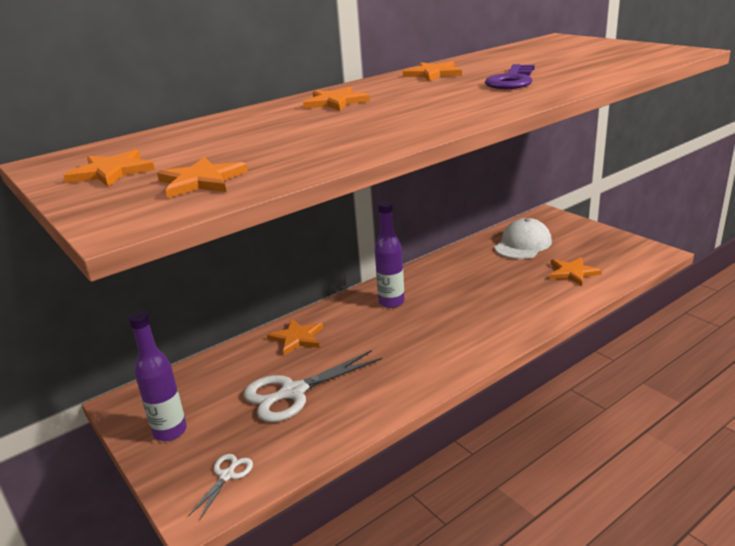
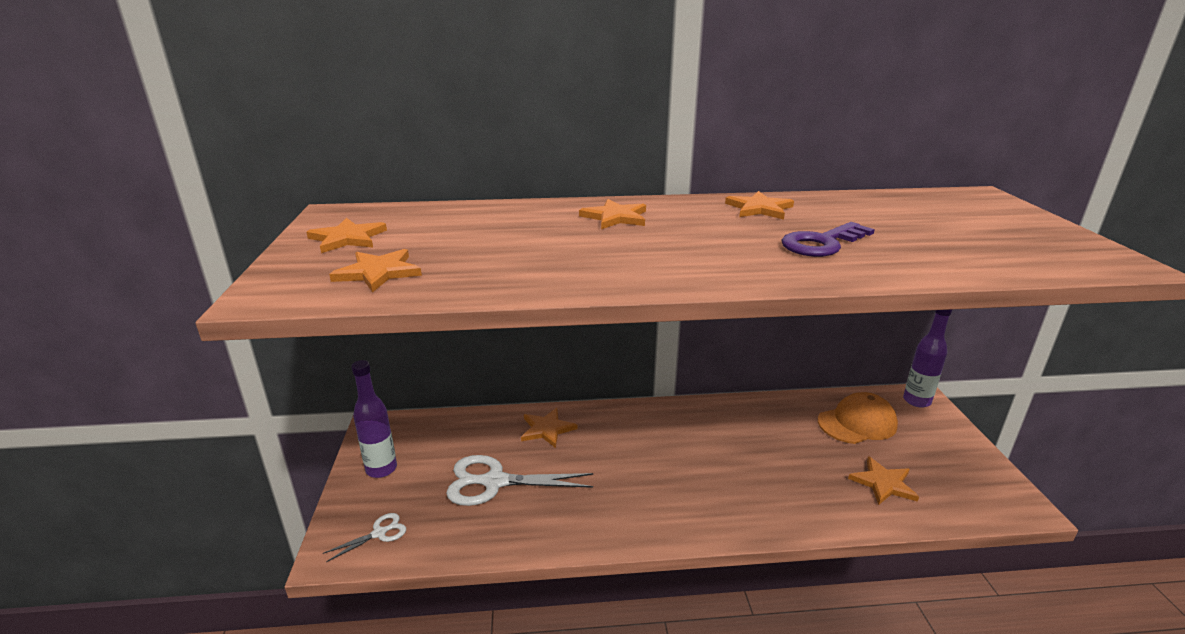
camera: 30 degrees right, 0 degrees up
purple bottle [375,201,405,308] -> purple bottle moved to [903,309,953,408]
white cap [494,218,552,259] -> orange cap [818,392,898,444]

